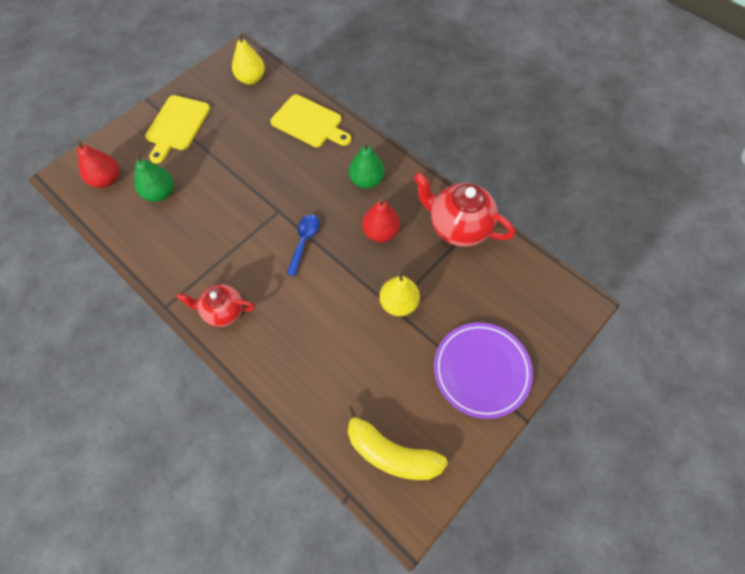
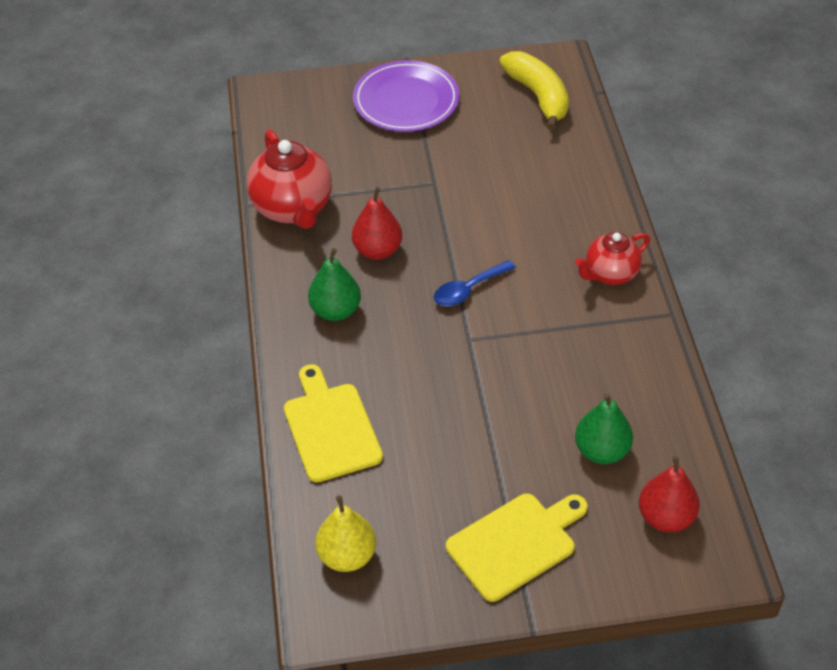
camera: 140 degrees left, 15 degrees down
red teapot [177,284,255,327] -> red teapot turned 105 degrees clockwise [575,232,650,285]
yellow pear [380,272,420,316] -> none

